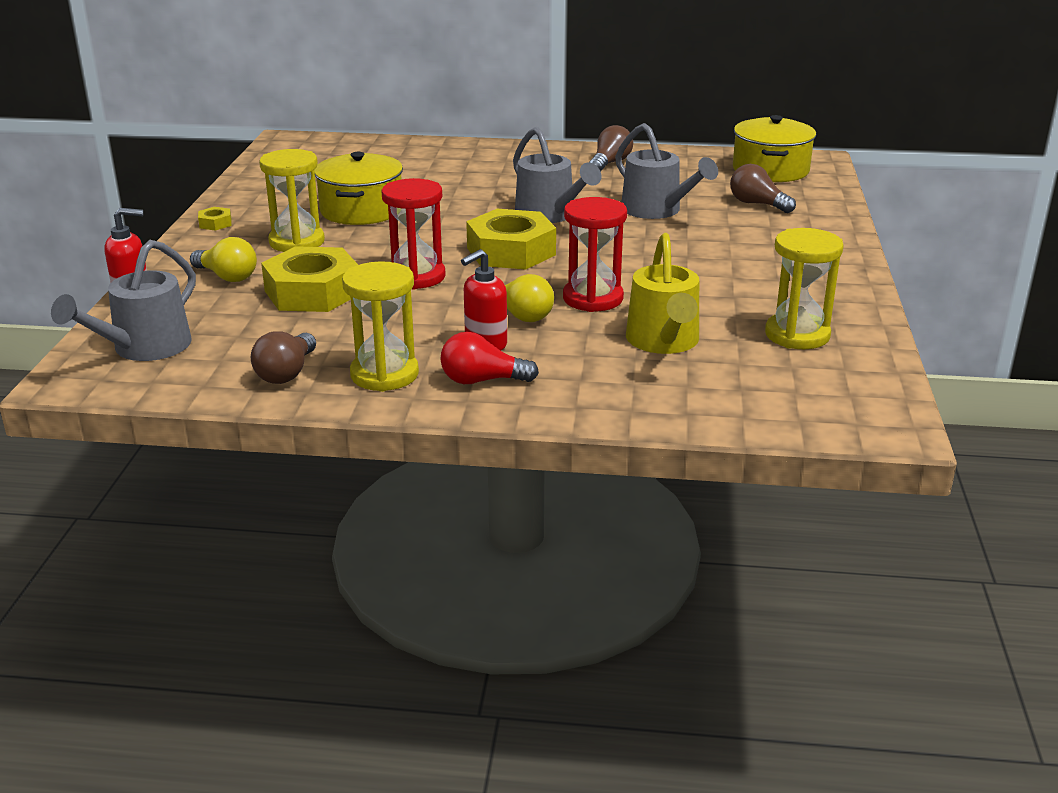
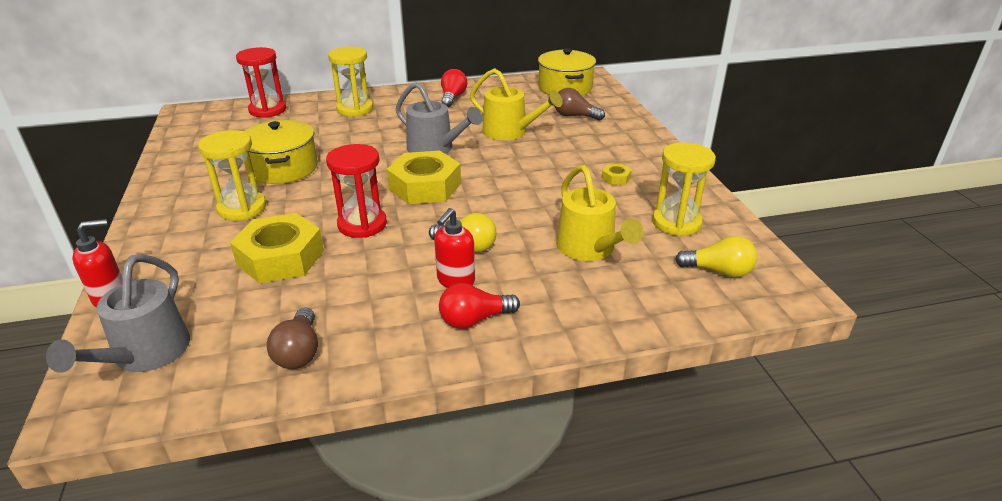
camera: 20 degrees left, 5 degrees up
yellow light bulb [190,237,257,282] -> yellow light bulb moved to [675,236,757,277]
yellow nut [198,207,232,231] -> yellow nut moved to [602,164,632,185]
yellow hourglass [342,261,419,392] -> yellow hourglass moved to [328,47,373,116]
red hourglass [563,197,627,312] -> red hourglass moved to [236,47,286,118]
brown light bulb [589,125,633,171] -> red light bulb [441,69,467,107]
grey watering can [615,123,718,219] -> yellow watering can [470,68,562,140]

